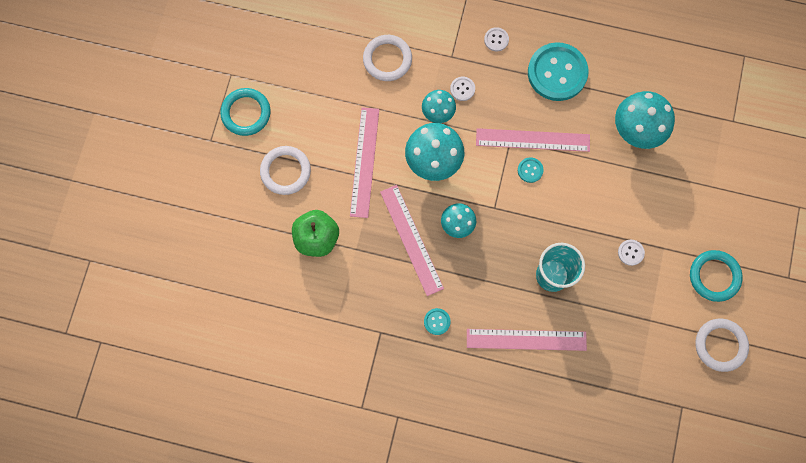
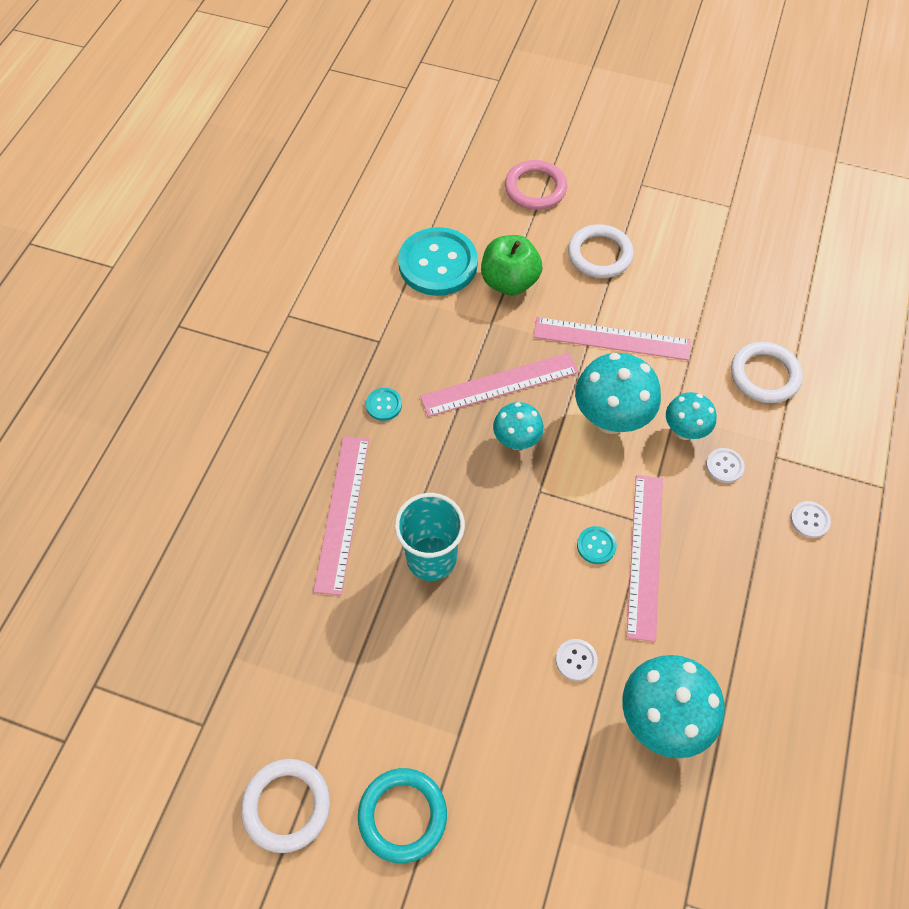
camera: 95 degrees right, 15 degrees down
turquoise ring [220,88,271,136] -> none
turquoise button [528,42,588,101] -> turquoise button moved to [398,227,478,296]
white button [618,240,645,266] -> white button moved to [556,639,598,681]
none -> pink ring [505,160,567,210]

